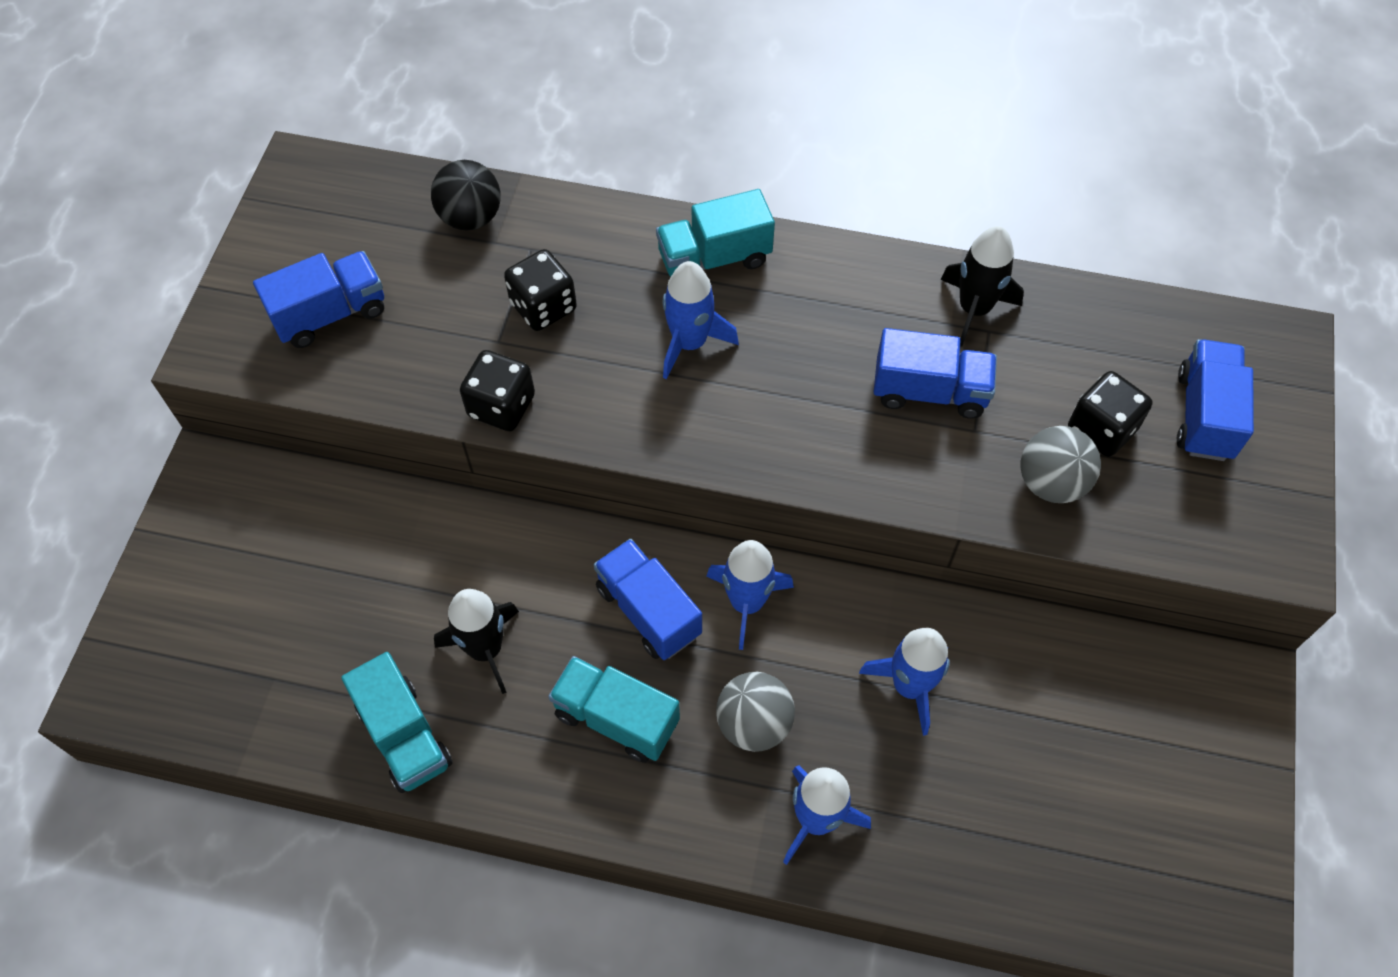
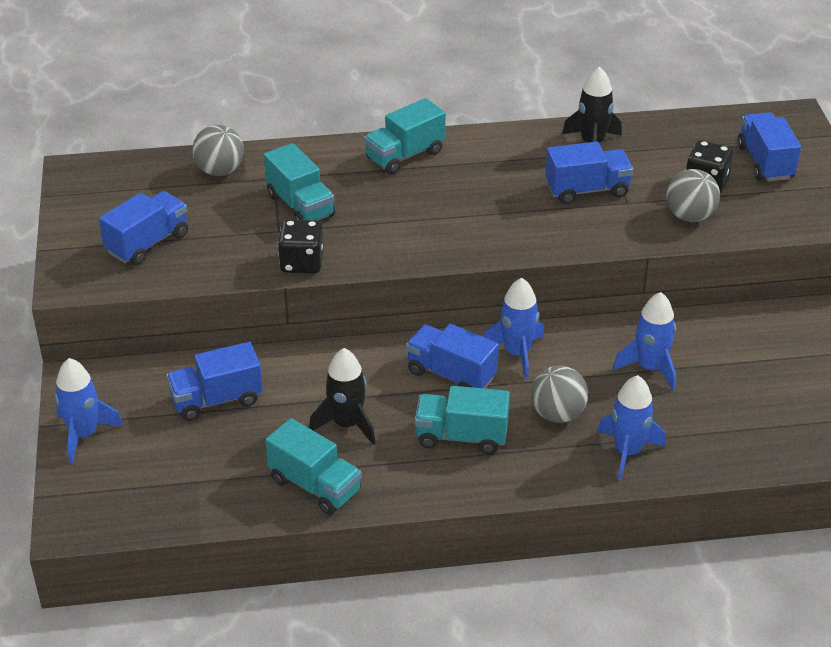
camera: 20 degrees left, 20 degrees down
black ball [431,160,501,231] -> grey ball [192,125,244,176]
black dice [504,249,577,331] -> turquoise truck [264,143,335,221]
blue rocket [662,261,739,380] -> blue rocket moved to [55,358,123,463]
none -> blue truck [166,342,263,421]

